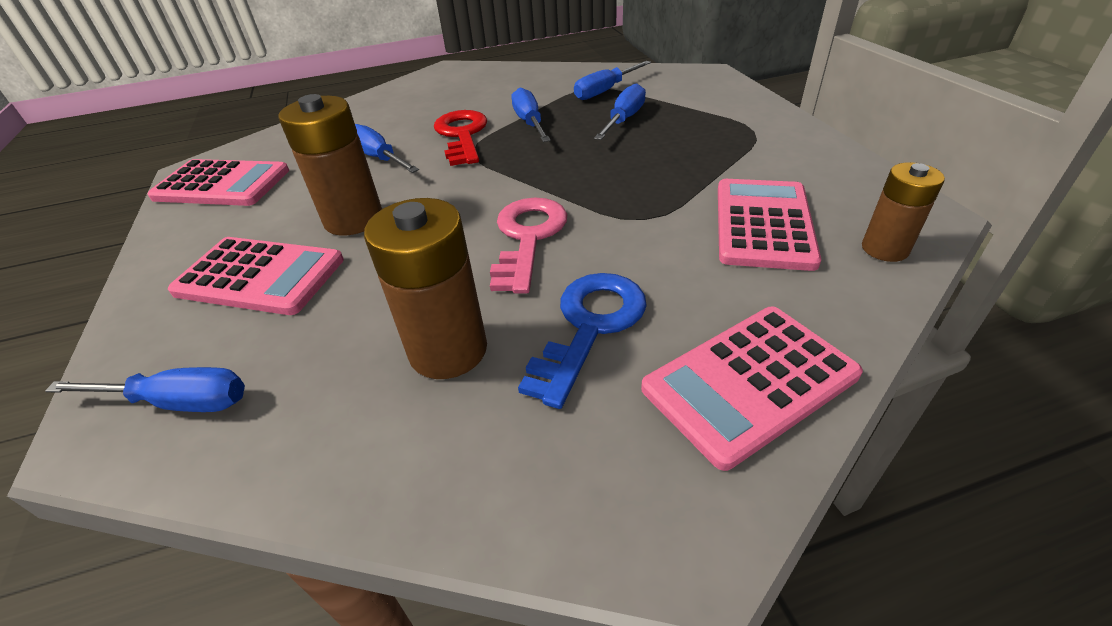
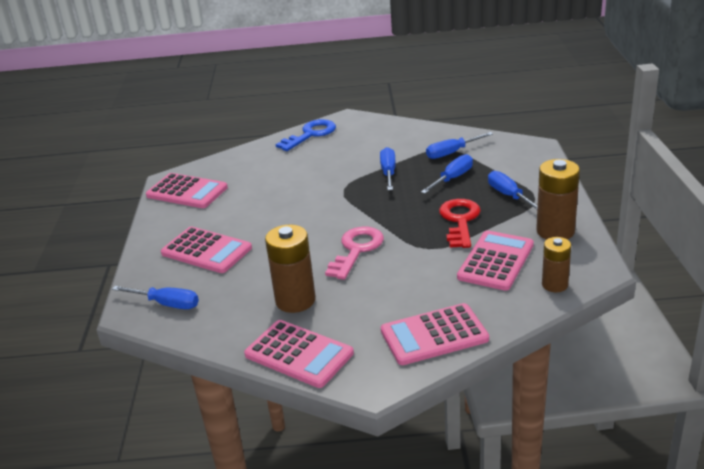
camera: 15 degrees right, 10 degrees down
brown battery [278,94,382,236] -> brown battery moved to [536,159,580,240]
blue screwdriver [355,124,419,173] -> blue screwdriver moved to [488,171,538,210]
red key [434,110,487,166] -> red key moved to [439,199,481,248]
blue key [518,273,647,409] -> blue key moved to [276,119,336,151]
none -> pink calculator [244,320,354,388]

